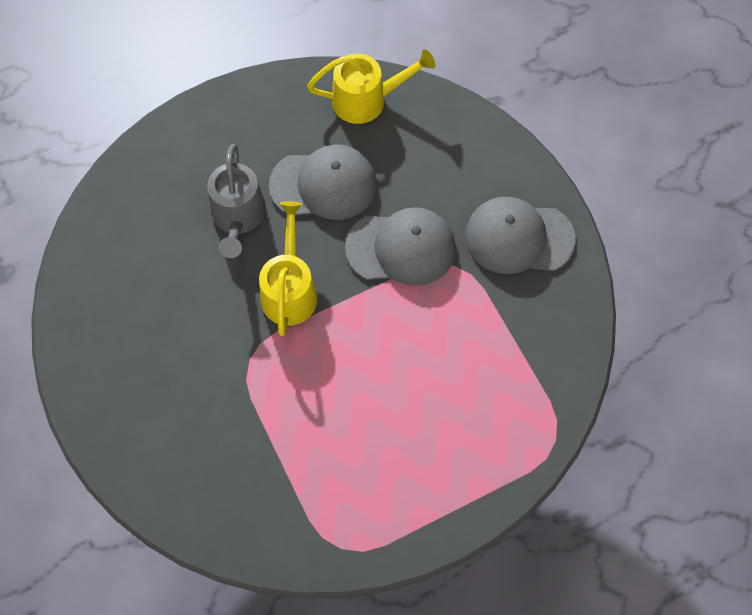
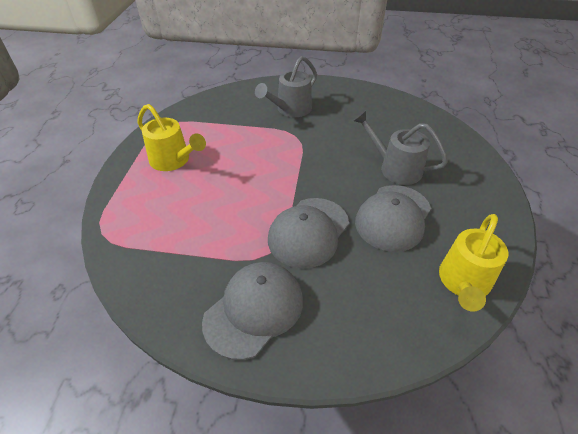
camera: 125 degrees right, 20 degrees down
yellow watering can [259,201,317,336] -> yellow watering can moved to [138,104,206,171]
none -> grey watering can [255,56,317,117]

